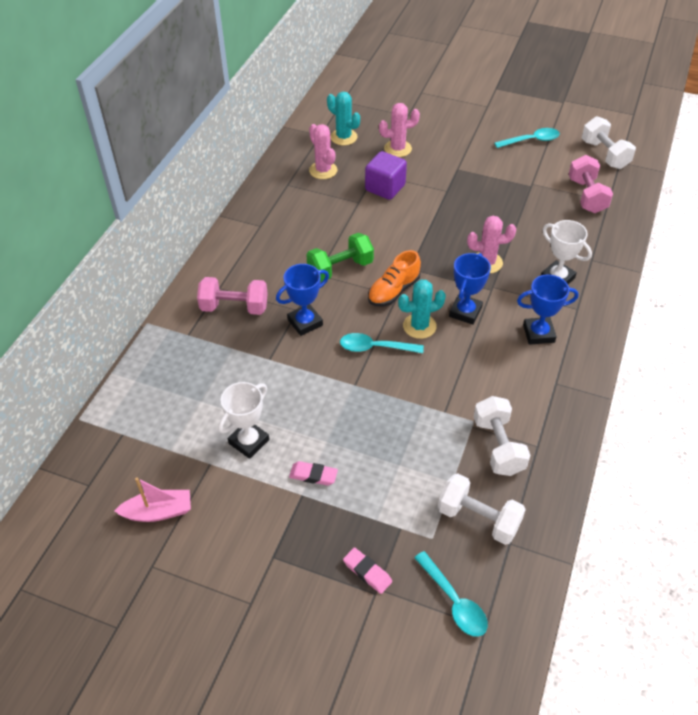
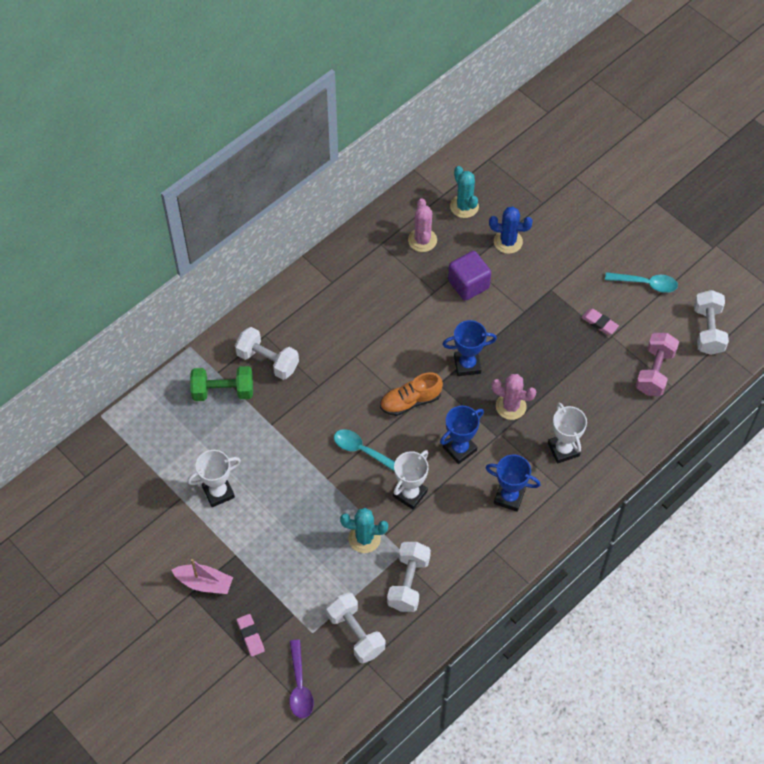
camera: 25 degrees right, 10 degrees up
pink boat [114,477,191,522] -> pink boat moved to [171,559,233,594]
pink dumbbell [197,277,268,315] -> white dumbbell [235,327,299,380]
blue trophy [276,264,329,336] -> blue trophy moved to [443,320,497,376]
pink eraser [289,461,338,486] -> pink eraser moved to [581,309,619,335]
green dumbbell [306,233,374,282] -> green dumbbell moved to [190,366,253,401]
pink cactus [379,103,420,157] -> blue cactus [489,206,533,254]
turquoise cactus [398,279,446,339] -> turquoise cactus moved to [340,508,388,553]
turquoise spoon [414,551,488,637] -> purple spoon [289,640,314,719]
none -> white trophy [393,450,429,510]

